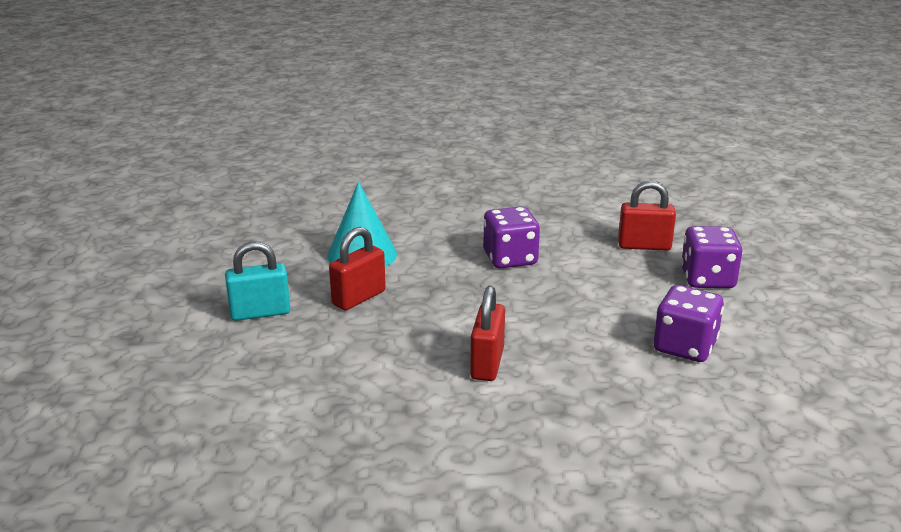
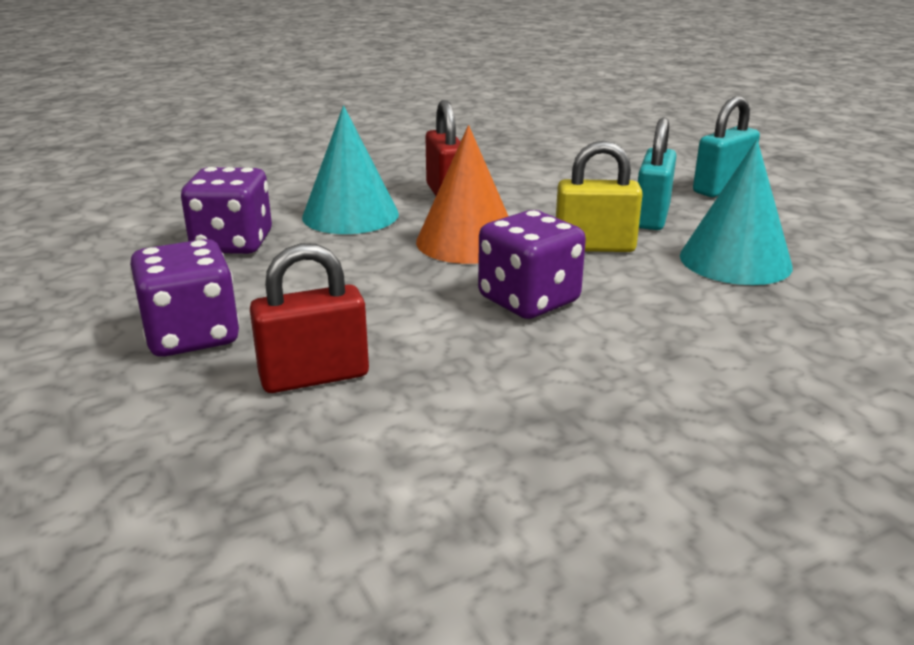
camera: 155 degrees right, 0 degrees up
red padlock [329,227,386,310] -> turquoise padlock [638,118,676,230]
none -> turquoise cone [302,105,399,234]
none -> orange cone [416,125,508,264]
none -> yellow padlock [556,141,643,252]

